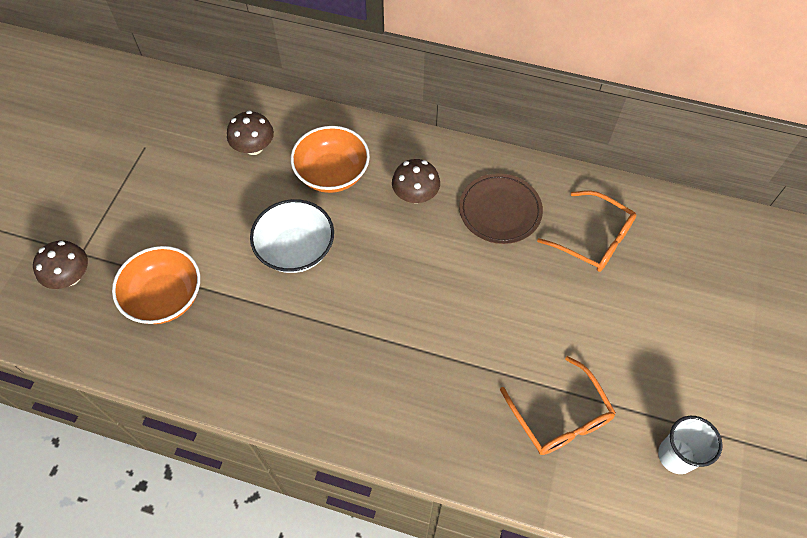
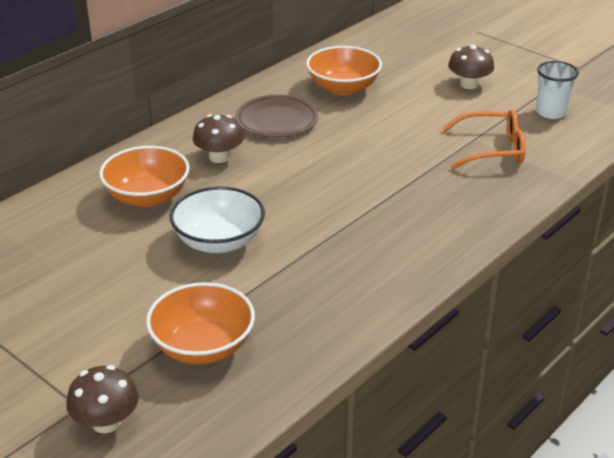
camera: 65 degrees left, 25 degrees down
brown mushroom [227,111,274,155] -> brown mushroom moved to [448,45,494,89]
orange glasses [537,190,636,272] -> orange bowl [306,46,382,96]

